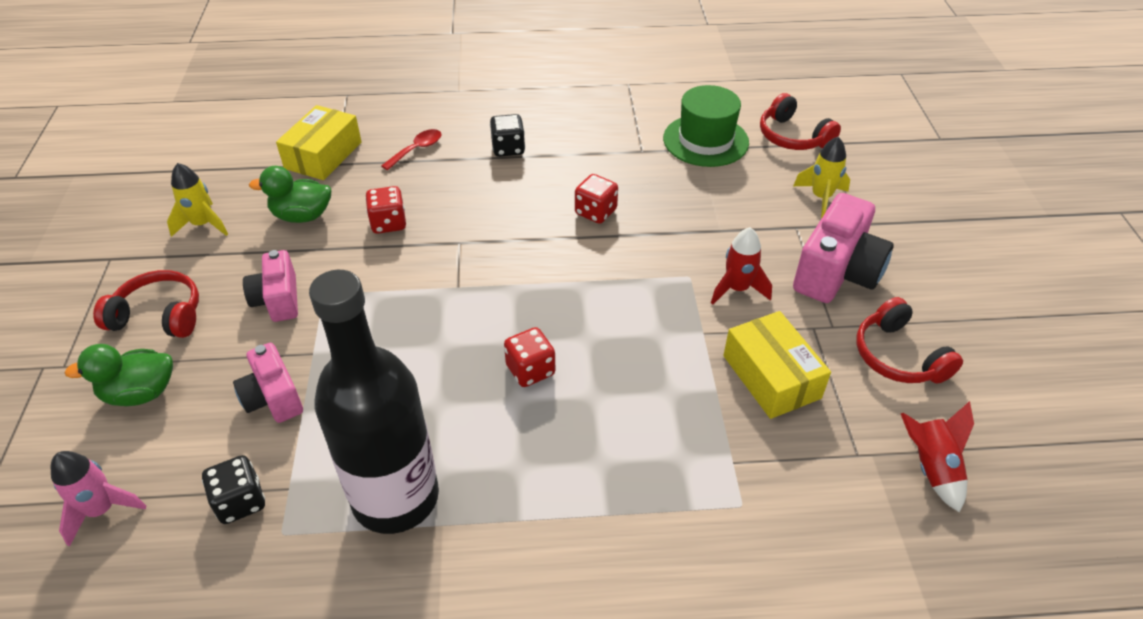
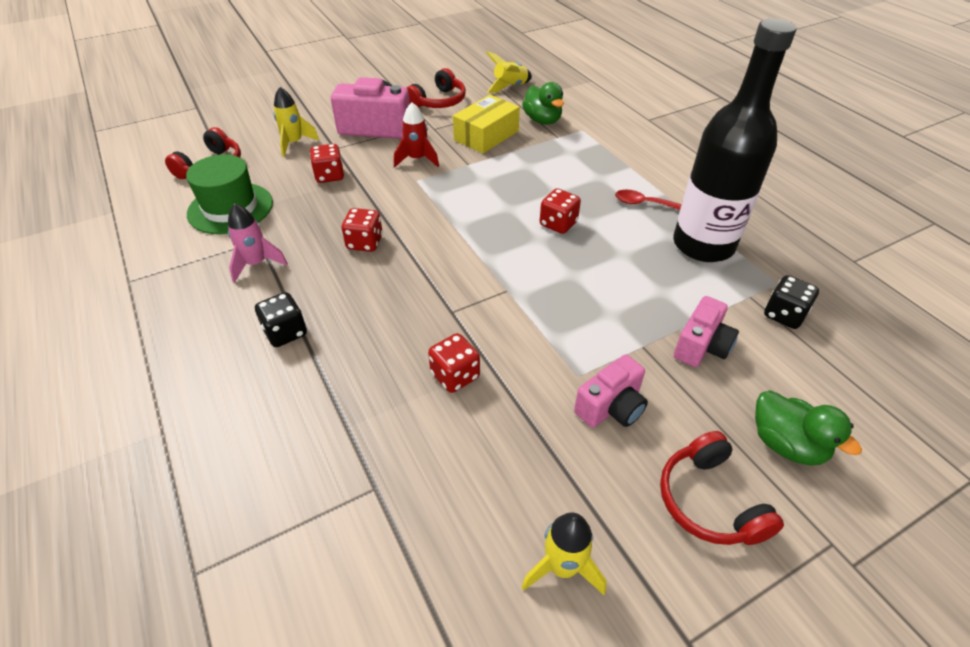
camera: 115 degrees left, 0 degrees up
pink rocket [51,451,146,547] -> pink rocket moved to [228,203,288,283]
green duck [249,166,331,223] -> green duck moved to [522,82,564,125]
yellow box [276,105,362,180] -> none
red spoon [381,129,442,170] -> red spoon moved to [615,190,682,210]
red rocket [901,401,974,512] -> yellow rocket [486,51,532,93]
none -> red dice [310,144,344,183]

